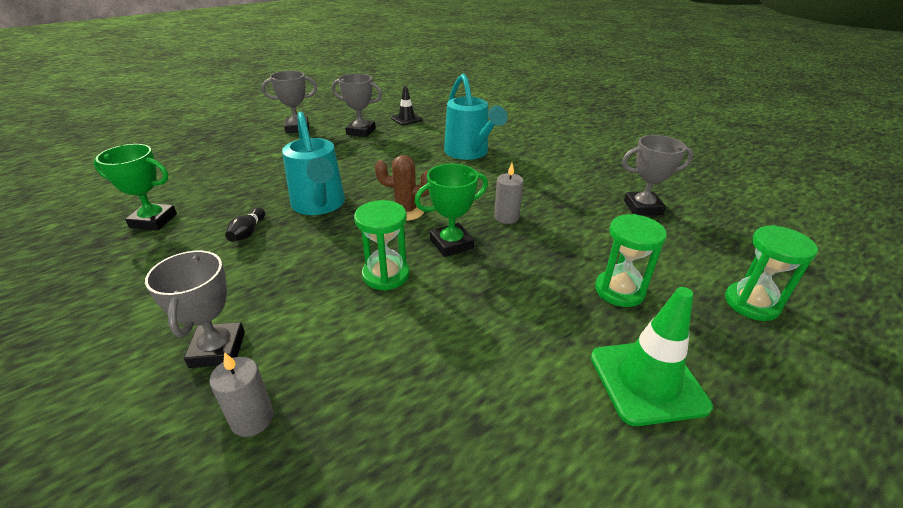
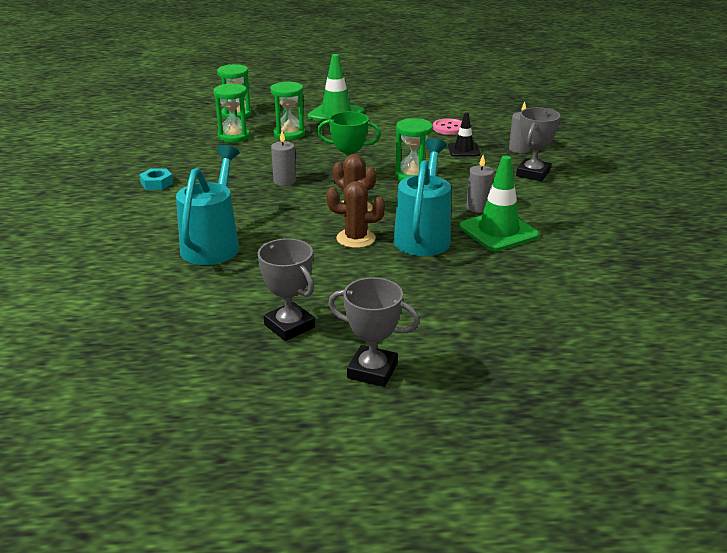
camera: 145 degrees left, 5 degrees down
green trophy [94,144,177,231] -> none
black bowling pin [225,208,265,242] -> green traffic cone [459,156,539,251]
black traffic cone [391,86,423,125] -> black traffic cone moved to [448,113,480,157]
grey trophy [622,135,693,216] -> none
none -> turquoise nut [139,168,173,190]
none -> green hourglass [213,83,250,143]
none -> brown cactus [326,181,385,248]
none -> pink button [433,118,462,135]
none -> grey candle [467,155,494,213]

